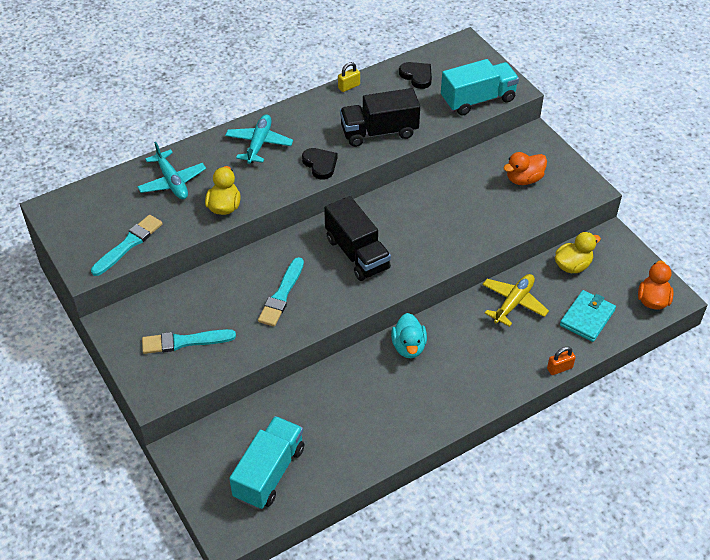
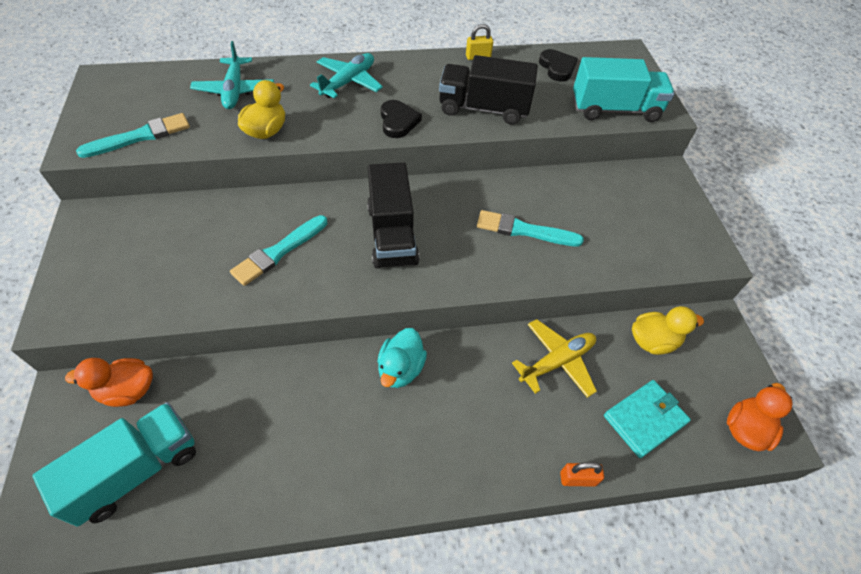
camera: 20 degrees right, 5 degrees up
turquoise brush [142,329,236,354] -> turquoise brush moved to [477,210,584,246]
orange duck [503,152,547,185] -> orange duck moved to [65,358,153,407]

